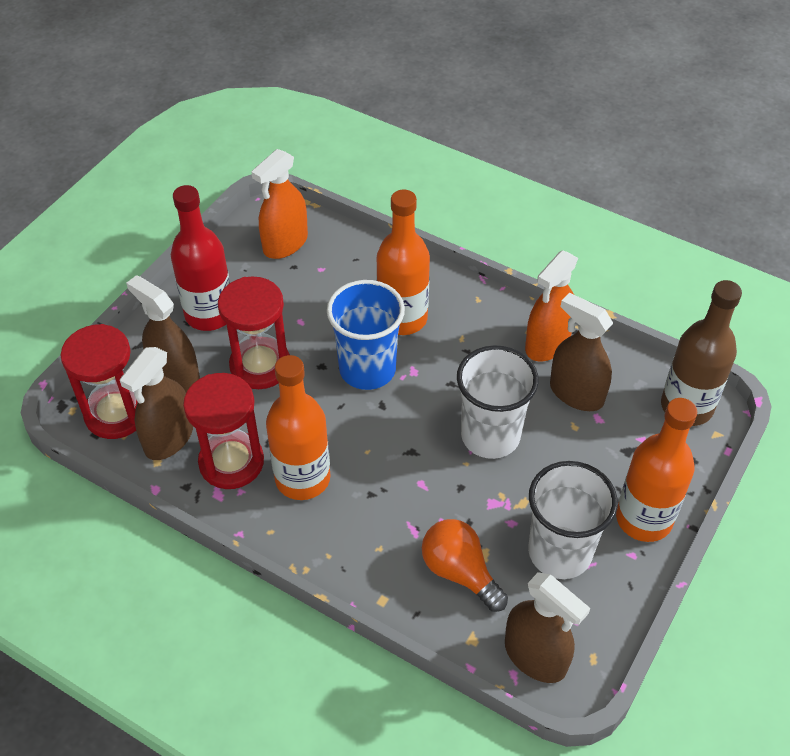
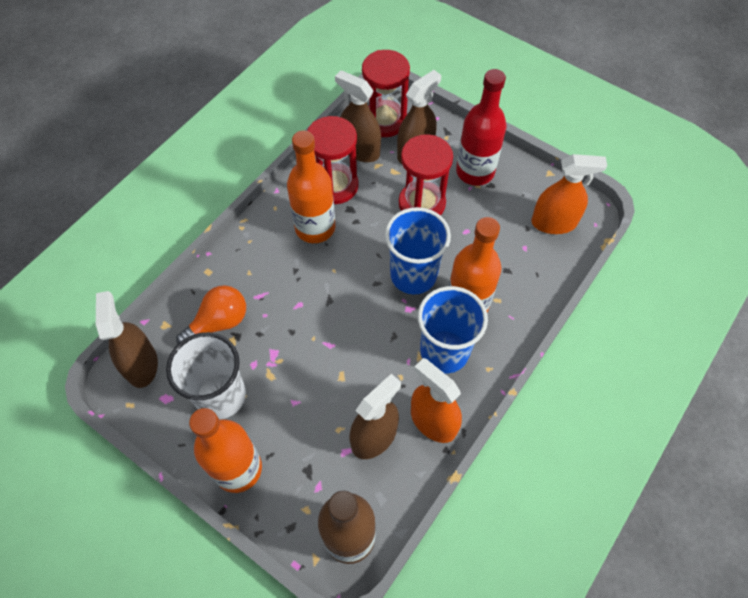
camera: 95 degrees right, 10 degrees up
orange spray bottle [251,149,308,259] -> orange spray bottle turned 135 degrees clockwise [531,154,607,234]
white cup [457,345,539,459] -> none
brown spray bottle [505,572,590,683] -> brown spray bottle turned 120 degrees clockwise [96,291,158,388]
none -> blue cup [418,286,488,373]

